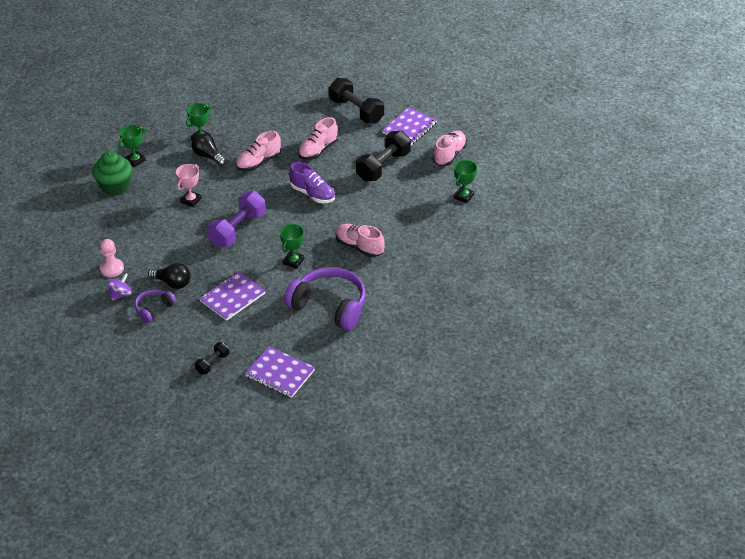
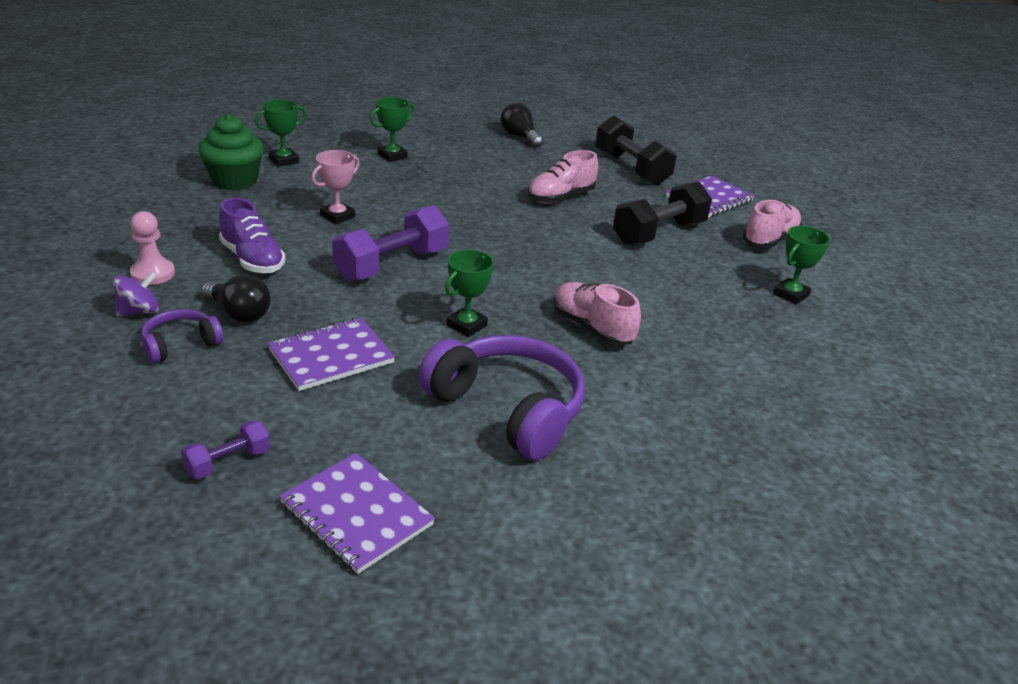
camera: 10 degrees right, 10 degrees down
black light bulb [192,133,226,166] -> black light bulb moved to [500,103,543,148]
black dumbbell [195,342,229,375] -> purple dumbbell [181,420,270,479]
pink shoe [236,131,281,171] -> none
purple shoe [289,162,335,203] -> purple shoe moved to [219,198,286,273]

